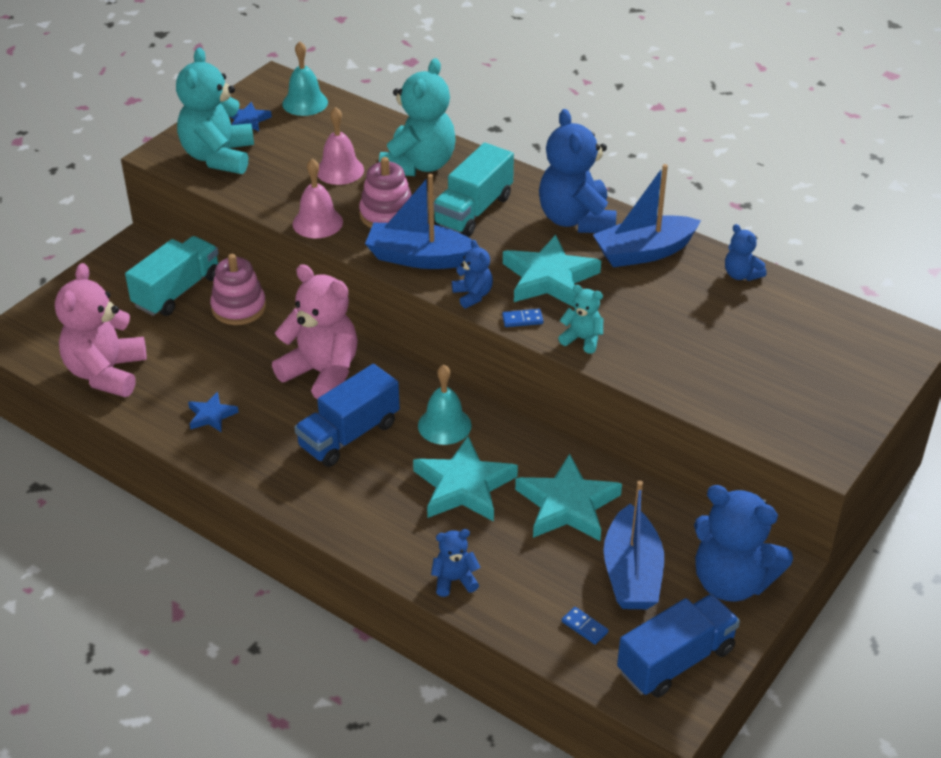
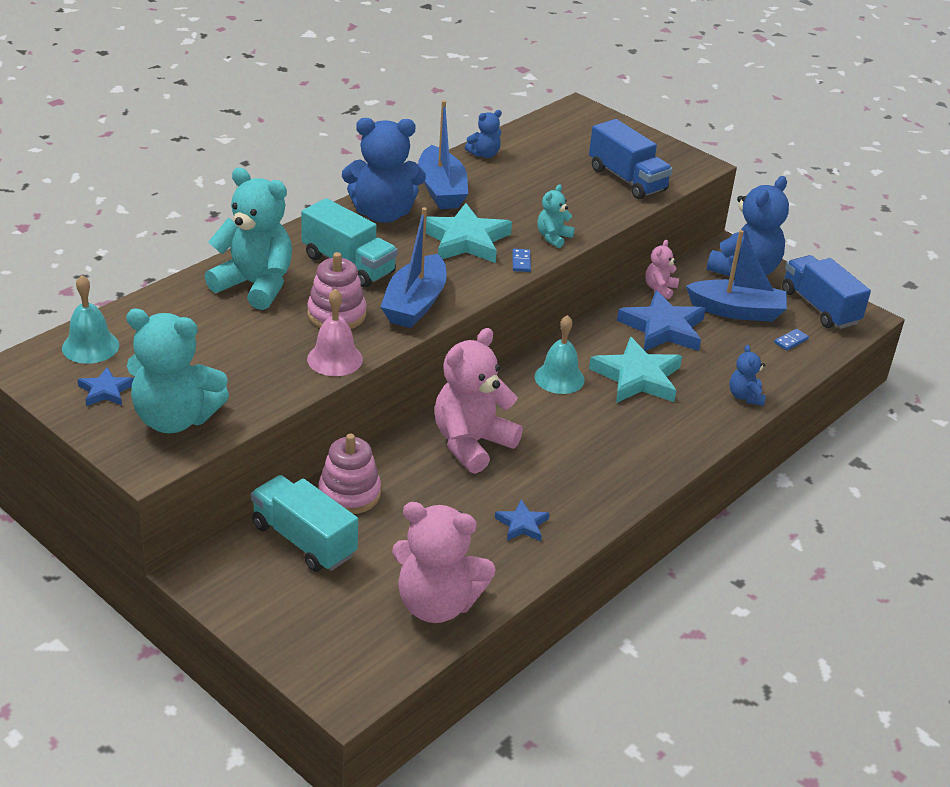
camera: 85 degrees left, 5 degrees down
blue truck [294,364,400,467] -> blue truck moved to [589,119,673,199]
pink bell [317,107,364,185] -> none
blue teddy bear [452,240,493,308] -> none
turquoise star [515,454,622,541] -> blue star [617,290,706,351]
none -> pink teddy bear [645,240,679,299]

